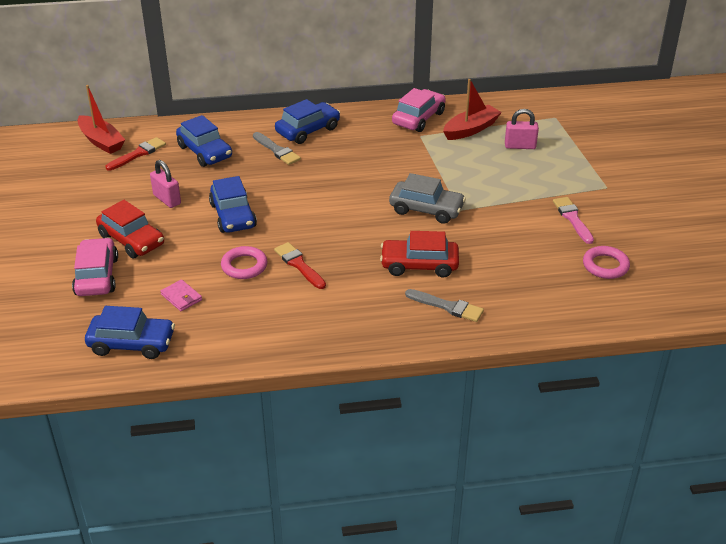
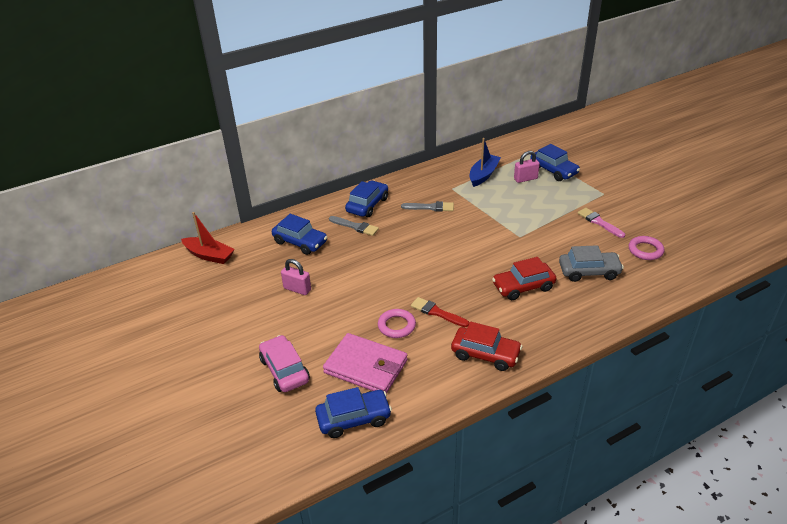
camera: 20 degrees left, 0 degrees up
red car [96,200,164,259] -> red car moved to [451,322,523,371]
red brush [106,137,166,171] -> none
pink wallet [160,279,202,311] -> pink wallet [323,333,407,394], size x2.32
blue car [209,176,257,233] -> blue car moved to [530,144,580,181]
grey car [389,173,466,224] -> grey car moved to [559,245,624,282]
pink car [392,88,446,132] -> none
grey brush [405,289,484,322] -> grey brush moved to [401,201,454,212]
red boat [443,79,502,140] -> blue boat [469,138,501,187]

